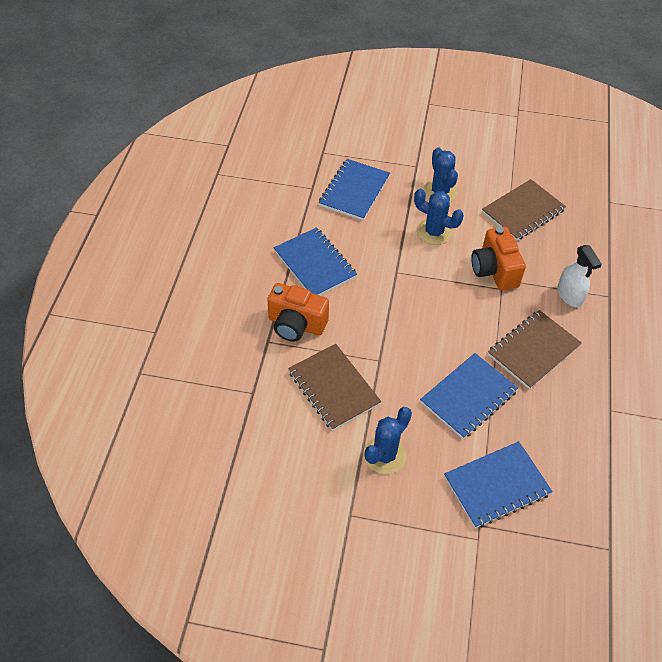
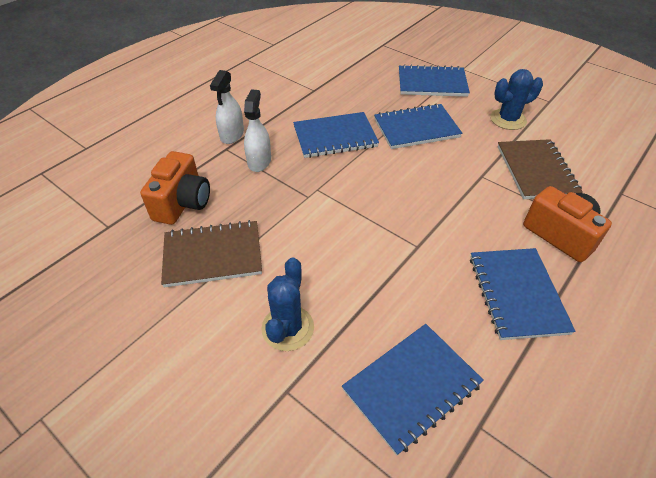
camera: 150 degrees left, 5 degrees down
blue cactus [414,189,464,245] -> none
orange camera [471,227,526,291] -> orange camera moved to [140,151,210,225]
brown notebook [488,310,582,389] -> blue notebook [293,112,379,158]
none -> white spray bottle [210,70,244,144]

